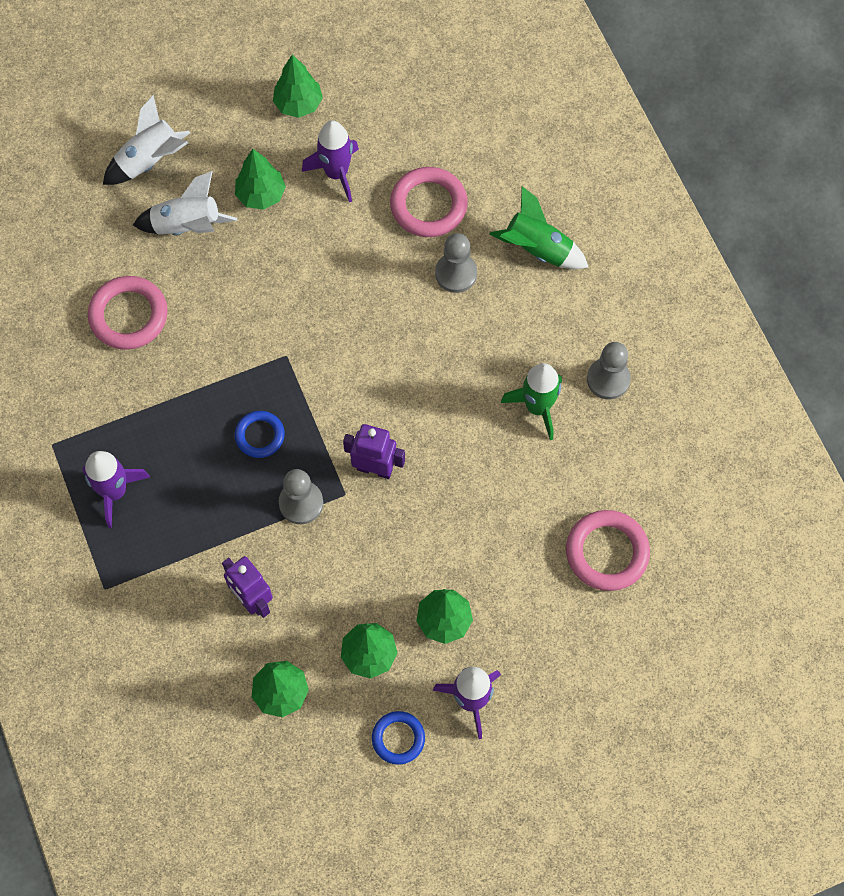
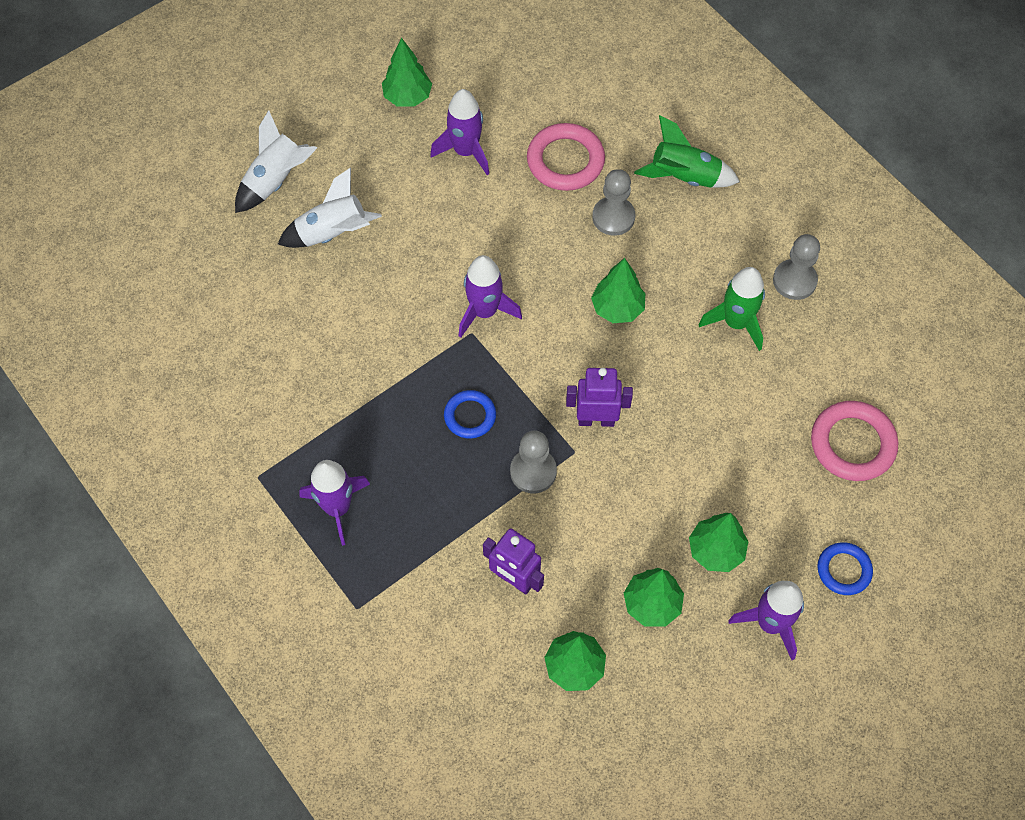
camera: 15 degrees left, 5 degrees down
pink ring [88,276,168,350] -> none
green tree [235,149,286,210] -> green tree moved to [591,258,645,323]
blue ring [372,711,425,765] -> blue ring moved to [817,542,873,595]
none -> purple rocket [458,255,522,338]

